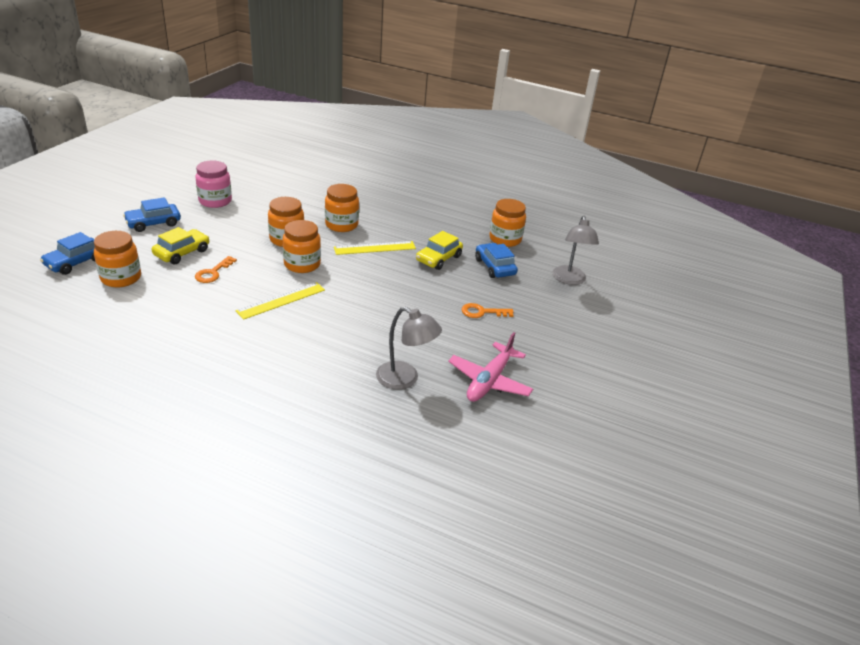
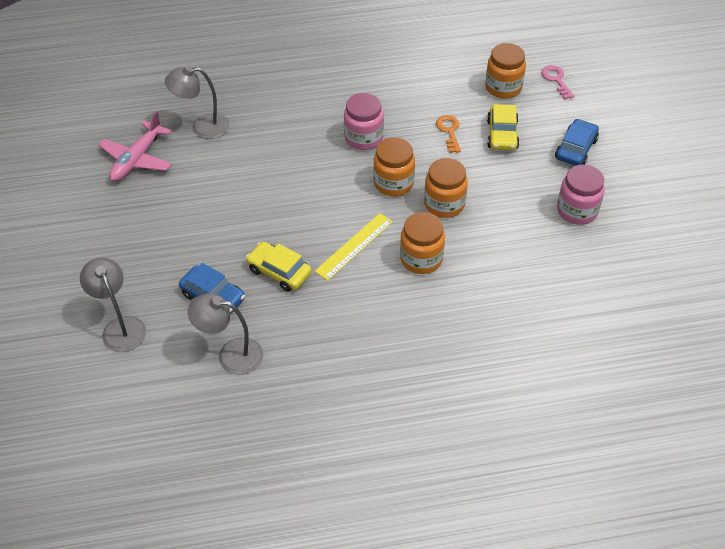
camera: 150 degrees right, 15 degrees up
blue car [40,232,95,275] -> pink key [541,65,574,99]
yellow ruler [236,282,325,320] -> pink jar [344,93,384,150]
yellow car [416,231,463,270] -> yellow car turned 60 degrees counterclockwise [246,242,312,292]
pink plane [448,332,533,402] -> pink plane turned 150 degrees counterclockwise [99,111,172,182]
orange key [462,303,514,318] -> none
orange jar [489,199,526,247] -> grey lamp [188,293,263,375]

